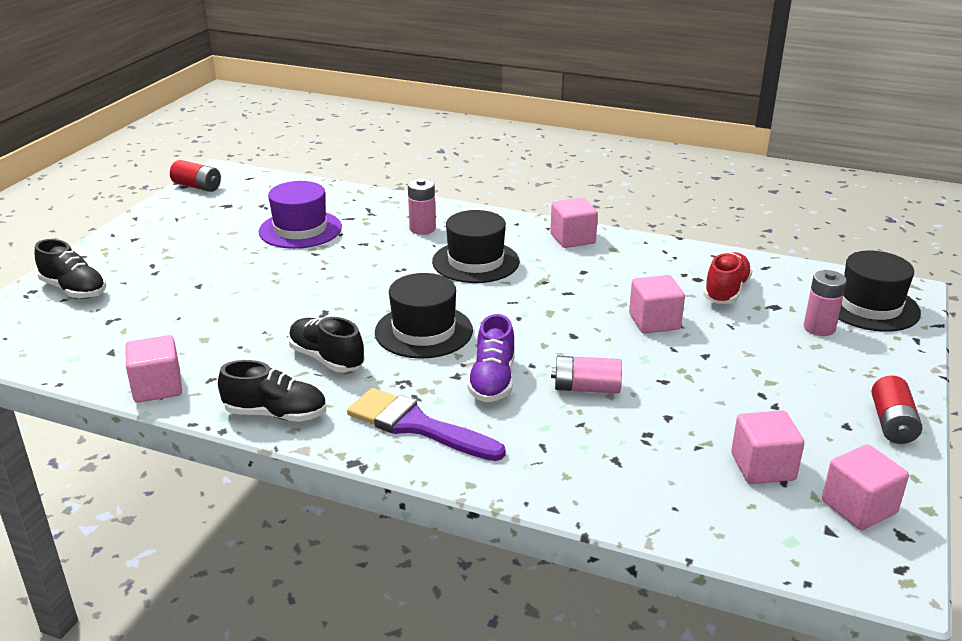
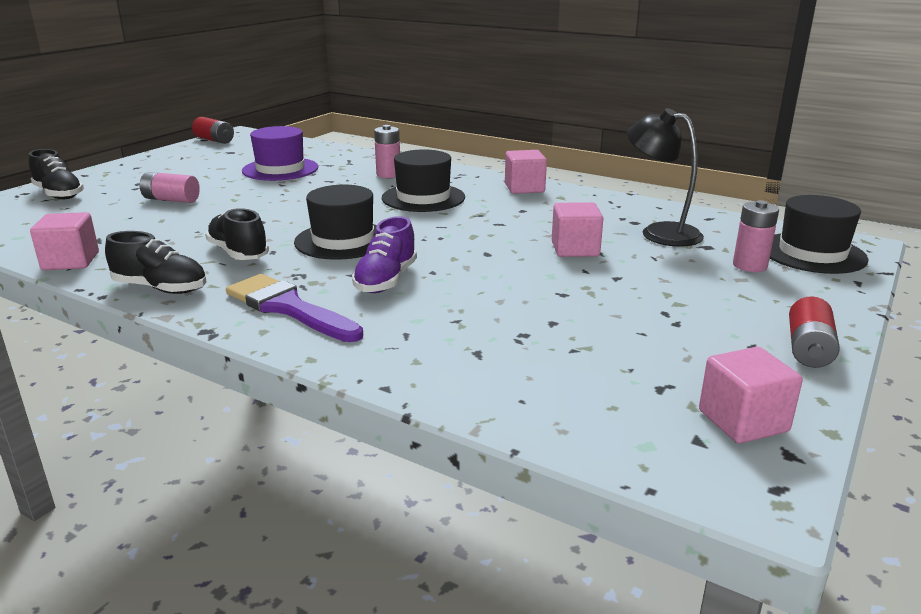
camera: 10 degrees right, 5 degrees down
pink battery [551,356,622,393] -> pink battery moved to [140,172,200,203]
red shoe [703,252,753,304] -> black lamp [627,108,704,247]
pink cube [731,410,805,484] -> none

